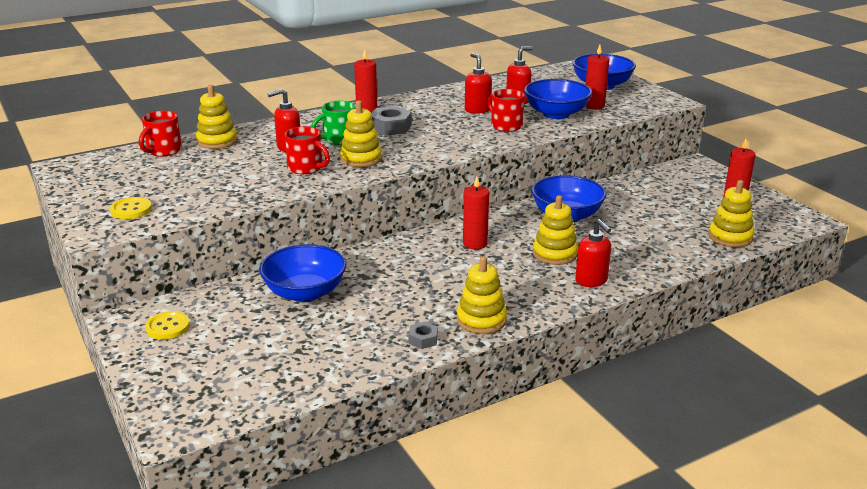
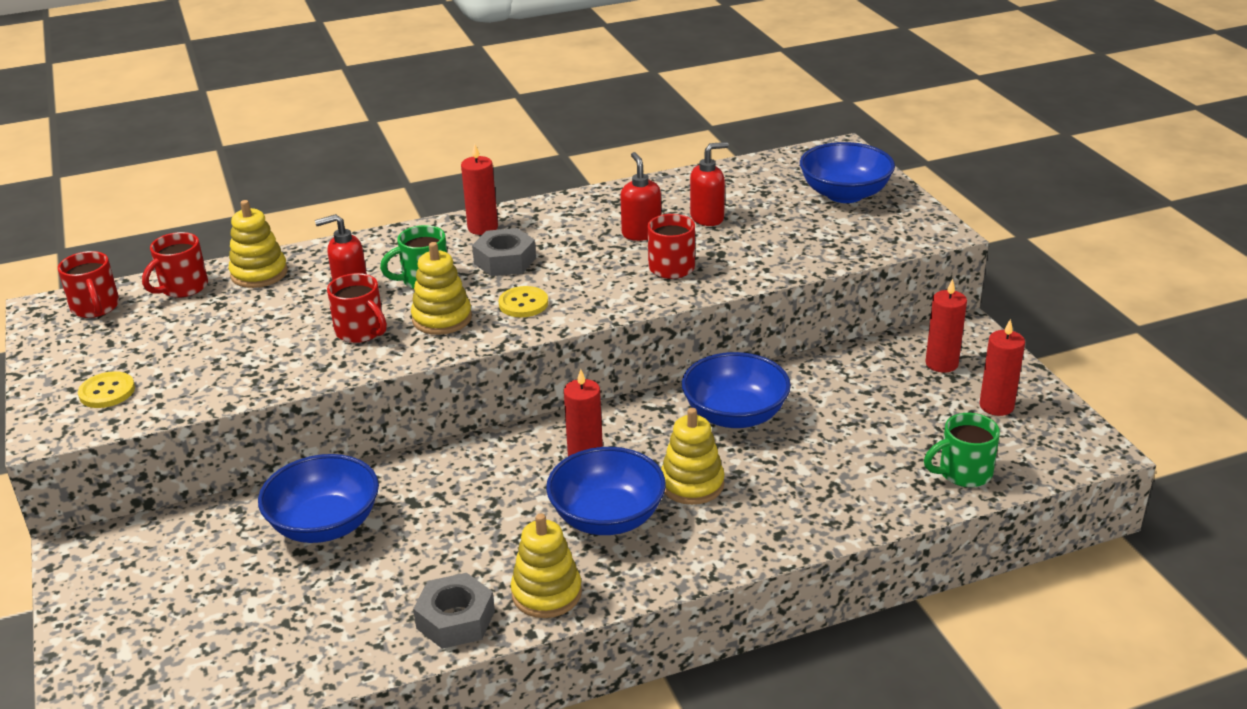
camera: 10 degrees right, 5 degrees up
yellow button [145,311,190,340] -> yellow button moved to [499,286,548,317]
grey nut [408,322,438,349] -> grey nut [413,573,495,649], size x1.79
blue bowl [524,79,592,119] -> blue bowl moved to [546,447,666,535]
red soap dispenser [575,219,611,287] -> none
red candle [585,45,609,109] -> red candle moved to [925,279,967,372]
yellow stacking toy [708,180,754,247] -> green mug [924,413,1000,487]
none -> red mug [58,251,120,318]

